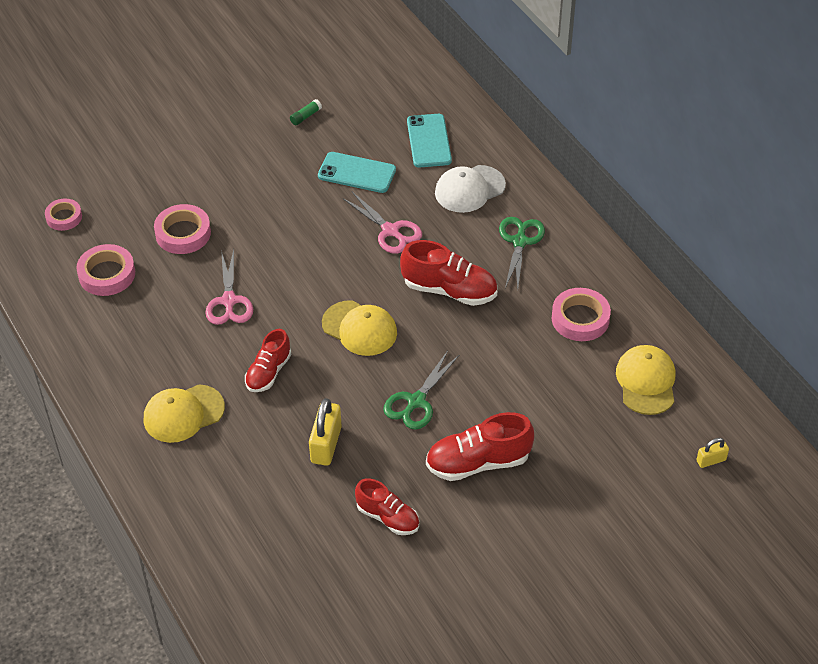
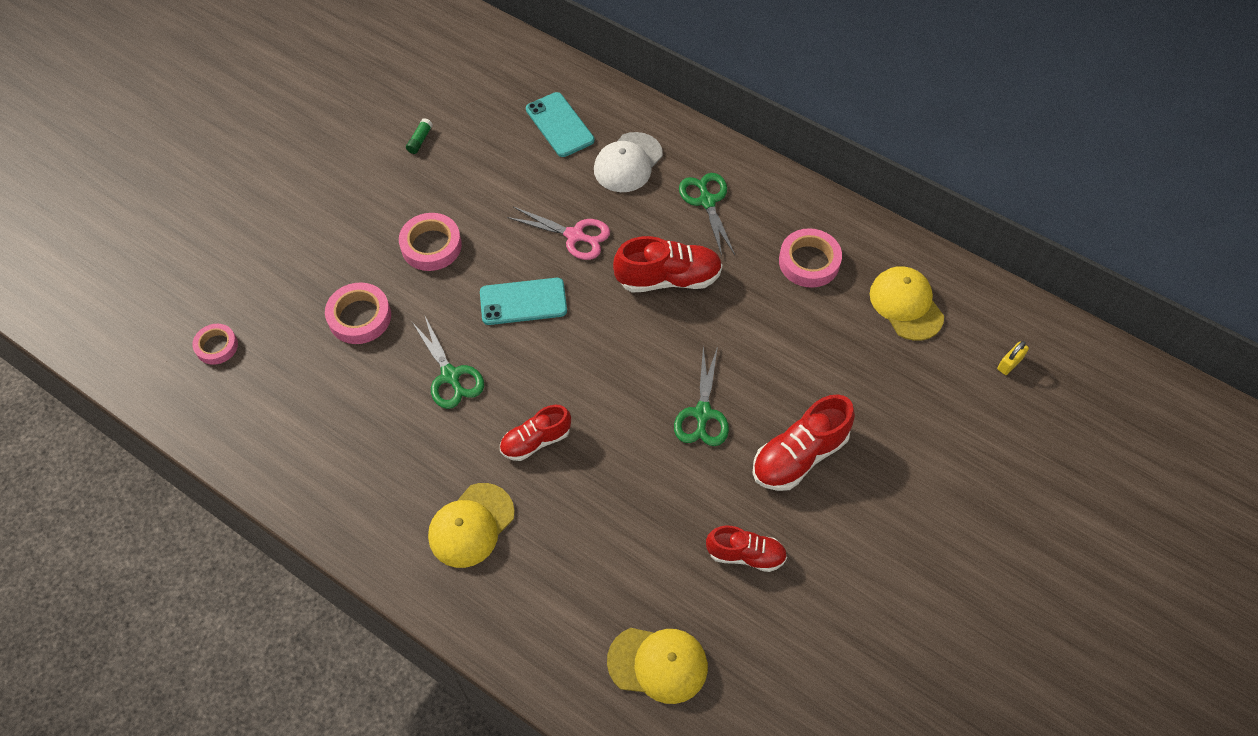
camera: 25 degrees left, 10 degrees up
pink tape [76,244,135,296] -> pink tape moved to [399,213,462,271]
pink scissors [205,249,253,325] -> green scissors [412,317,484,409]
red shoe [245,329,291,392] -> red shoe turned 60 degrees clockwise [500,405,571,461]
yellow padlock [309,398,342,466] -> none
turquoise phone [318,152,396,193] -> turquoise phone moved to [480,278,567,325]
yellow cap [322,300,397,356] -> yellow cap moved to [607,628,708,704]

